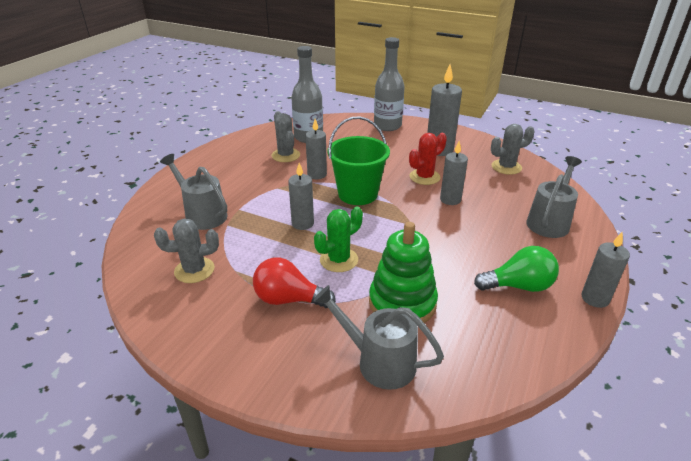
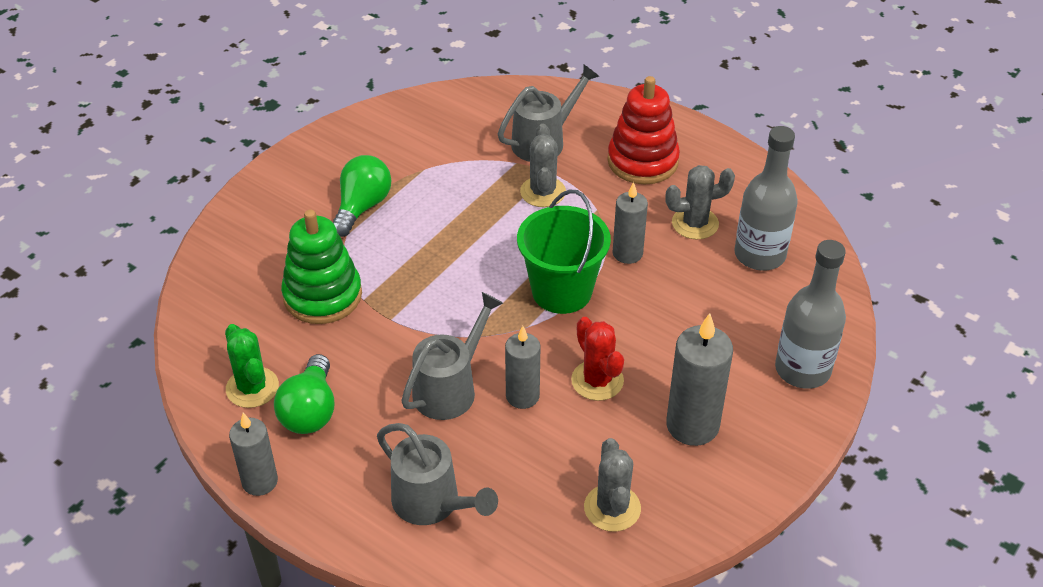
camera: 100 degrees right, 10 degrees up
grey cactus [154,219,219,283] -> grey cactus moved to [520,124,566,207]
red light bulb [253,257,336,308] -> green light bulb [333,155,392,237]
grey candle [288,163,314,230] -> none
grey watering can [313,285,444,390] -> grey watering can moved to [401,292,503,420]
green cactus [314,207,363,272] -> green cactus moved to [225,324,279,408]
none -> red stacking toy [607,76,680,184]

